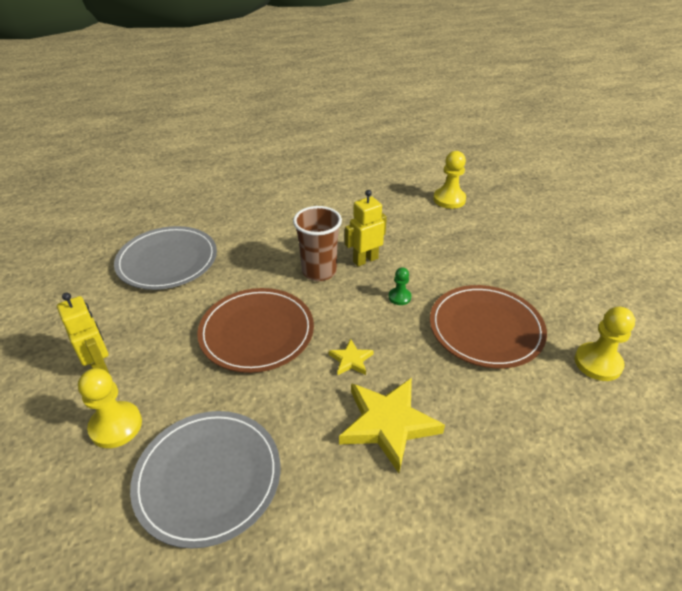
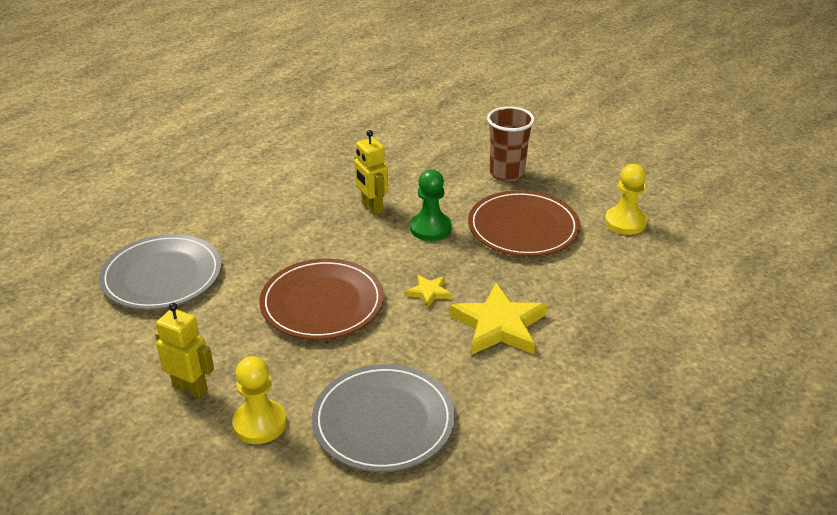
camera: 30 degrees left, 5 degrees down
brown cup [293,206,342,281] -> brown cup moved to [487,106,535,182]
yellow robot [345,190,387,266] -> yellow robot turned 60 degrees counterclockwise [354,130,388,215]
green pawn [389,267,411,305] -> green pawn [410,169,452,241], size x1.76
yellow pawn [433,151,466,209] -> none

